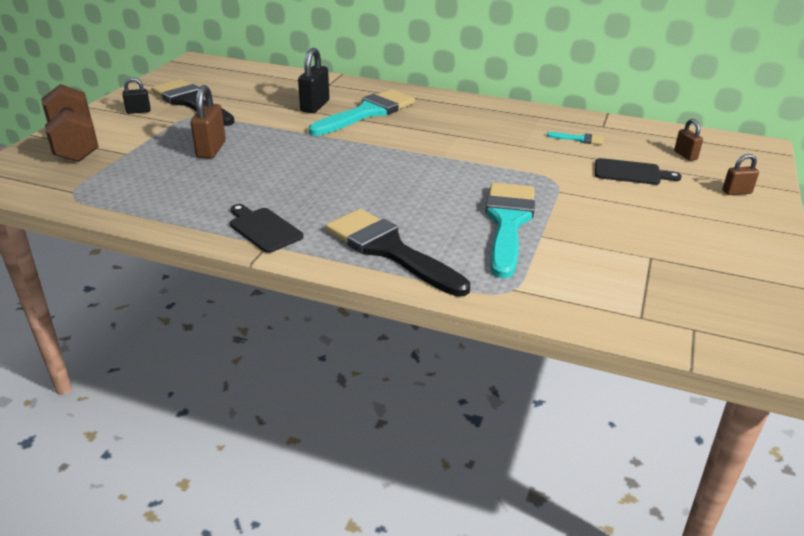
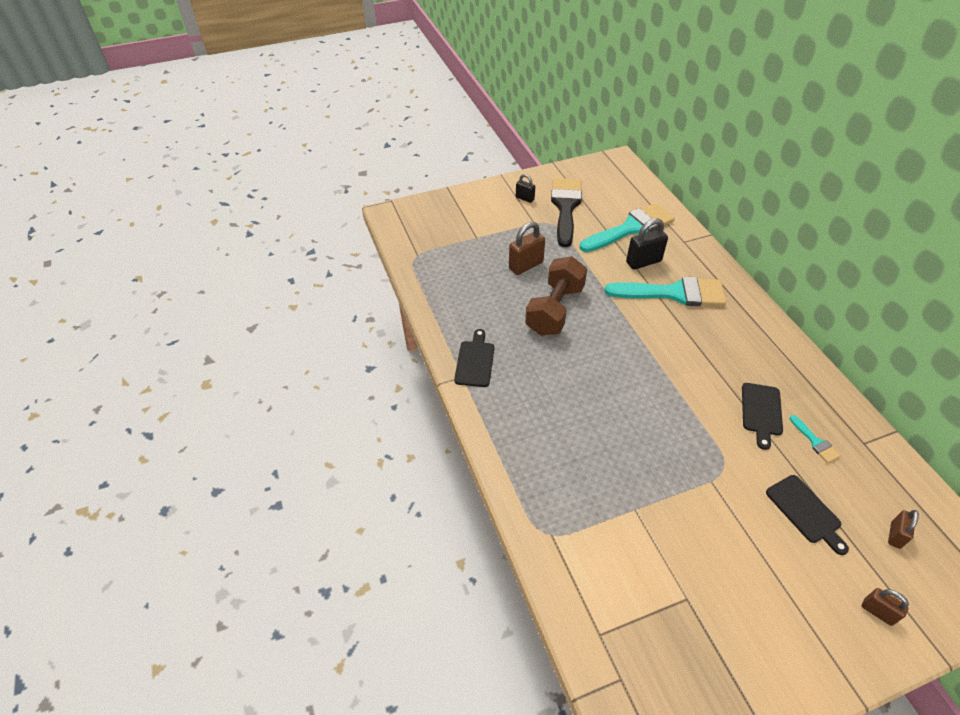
camera: 50 degrees right, 15 degrees up
brown dumbbell [41,84,99,162] -> brown dumbbell moved to [525,256,587,336]
black brush [326,209,470,297] -> none
turquoise brush [485,183,535,278] -> turquoise brush moved to [579,203,675,252]
none -> black cutting board [742,383,783,450]

